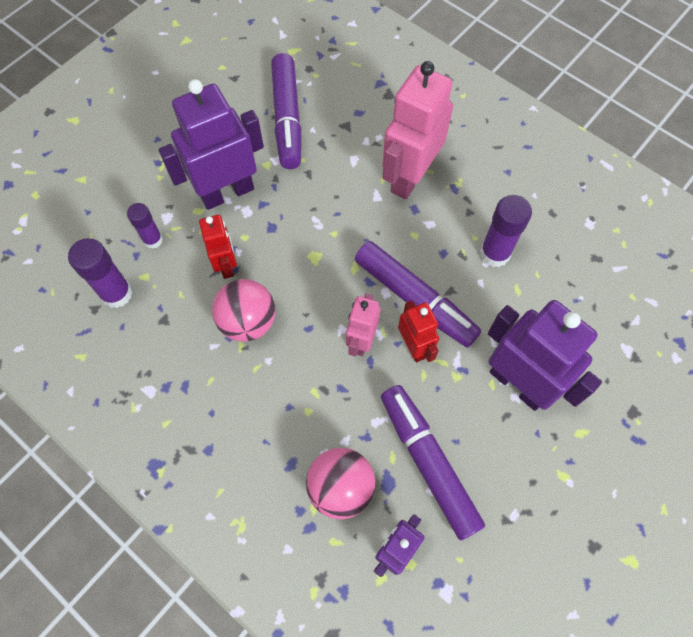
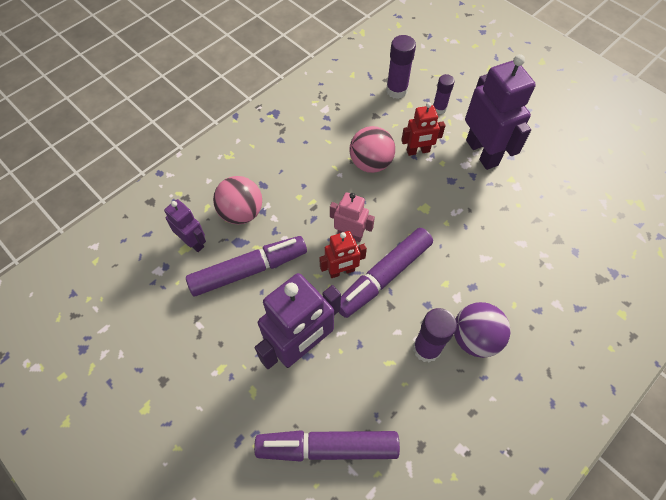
camera: 95 degrees right, 5 degrees down
purple marker [271,53,301,169] -> purple marker moved to [254,430,400,462]
pink robot [382,61,453,199] -> none
none -> purple ball [454,302,511,358]

